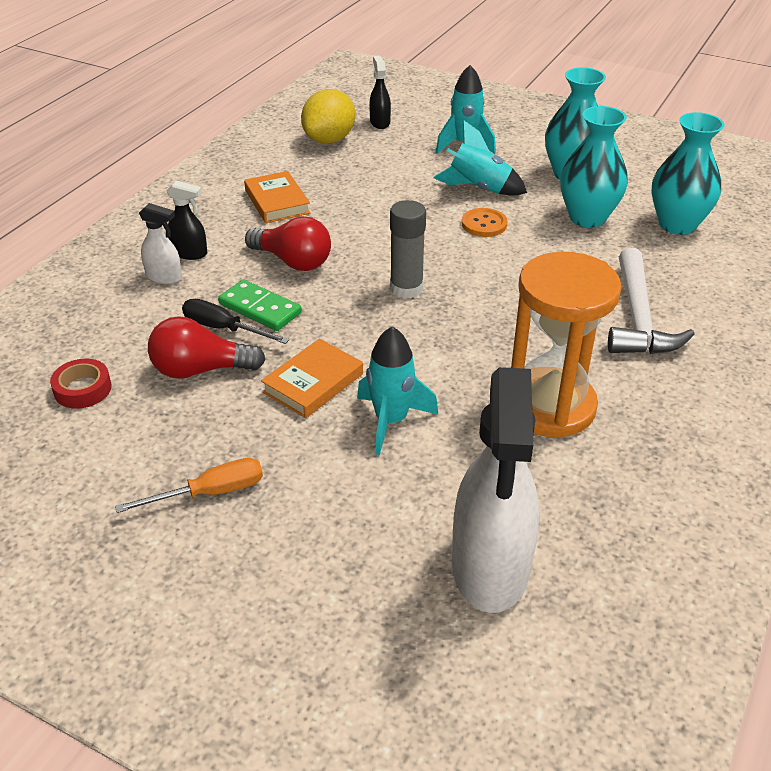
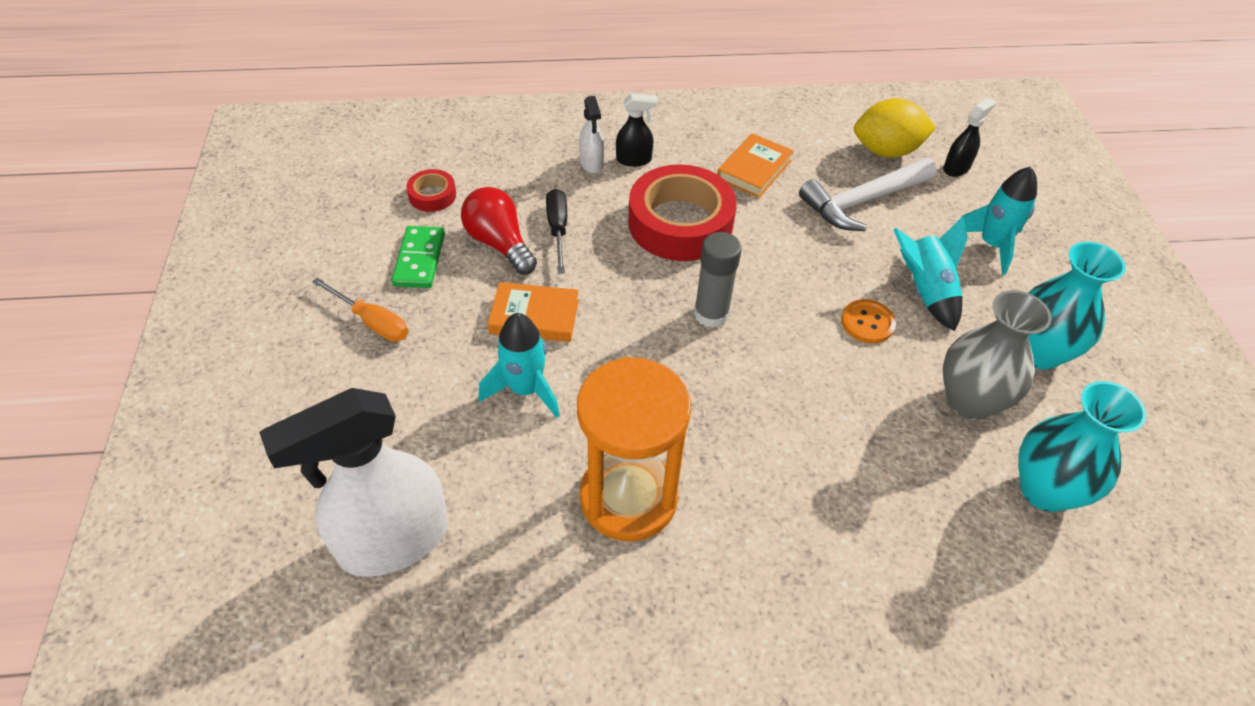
camera: 55 degrees right, 10 degrees up
black spray bottle [166,181,207,260] -> black spray bottle turned 75 degrees counterclockwise [616,93,658,167]
green domino [218,280,302,331] -> green domino moved to [392,226,445,288]
red light bulb [245,216,331,271] -> red tape [628,164,737,261]
turquoise vase [560,106,628,227] -> grey vase [943,290,1052,420]
white hammer [608,248,695,354] -> white hammer moved to [799,158,937,231]

